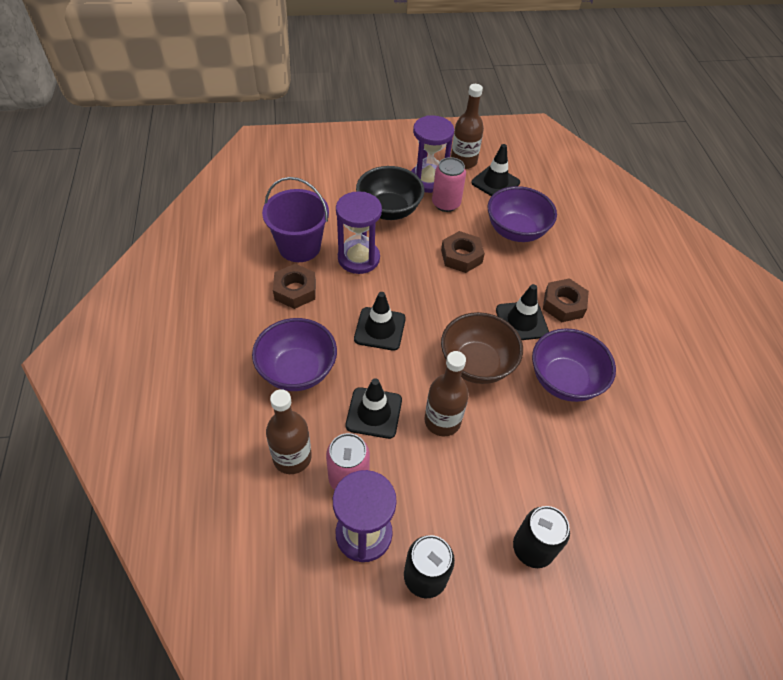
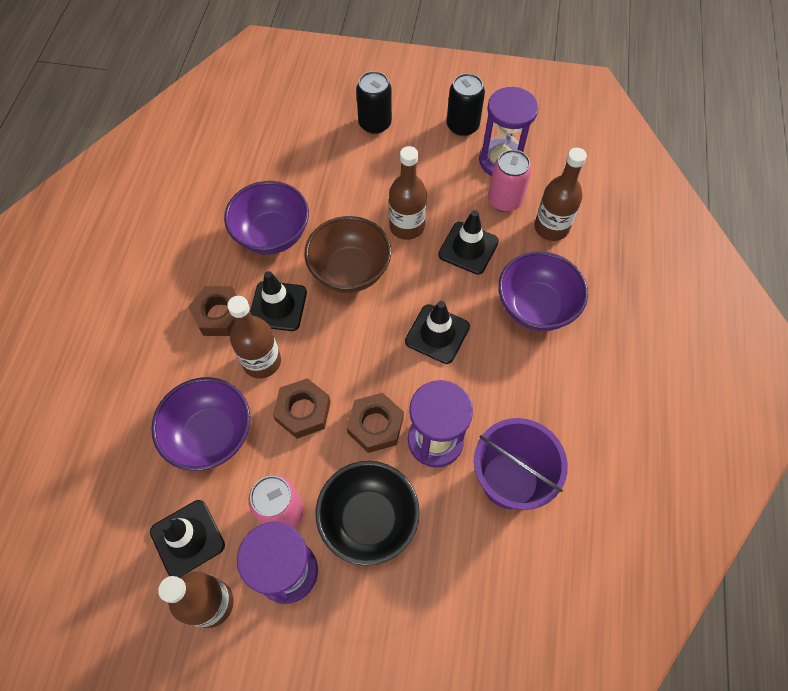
camera: 160 degrees left, 10 degrees up
brown nut [273,264,316,309] -> brown nut moved to [346,393,404,453]
none -> brown bottle [227,296,281,379]

